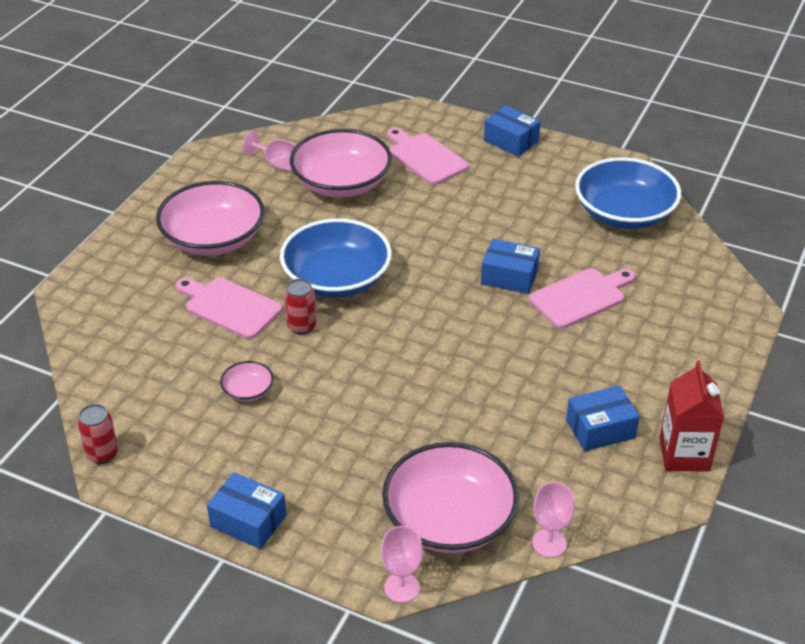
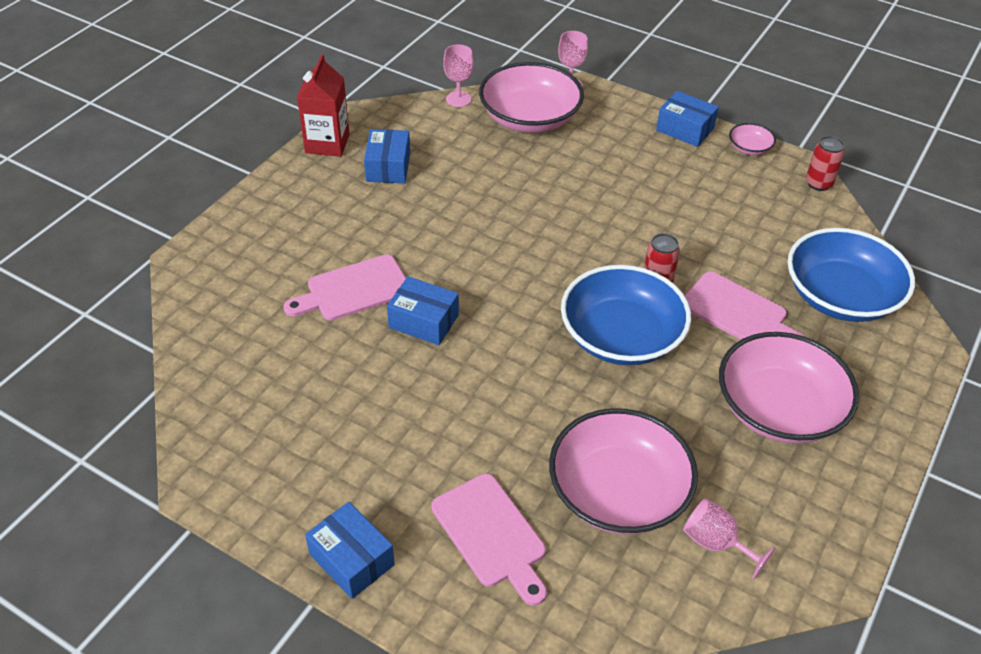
camera: 175 degrees left, 5 degrees up
pink bowl [220,361,273,402] -> pink bowl moved to [729,123,776,155]
blue box [566,386,640,451] -> blue box turned 75 degrees counterclockwise [364,129,410,183]
blue bowl [575,157,681,229] -> blue bowl moved to [787,228,915,322]

